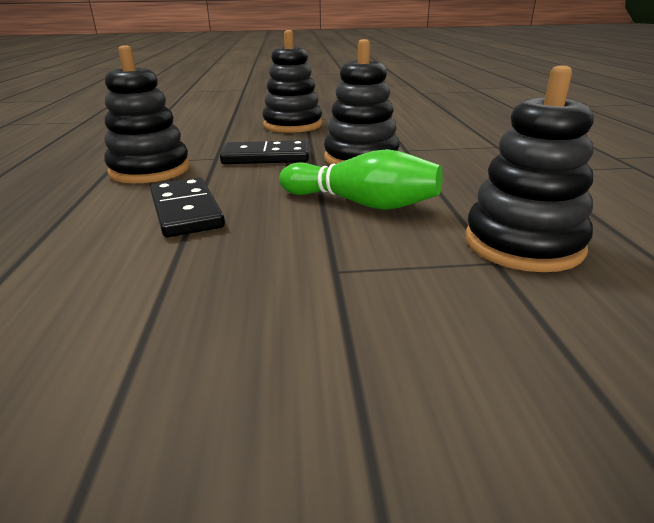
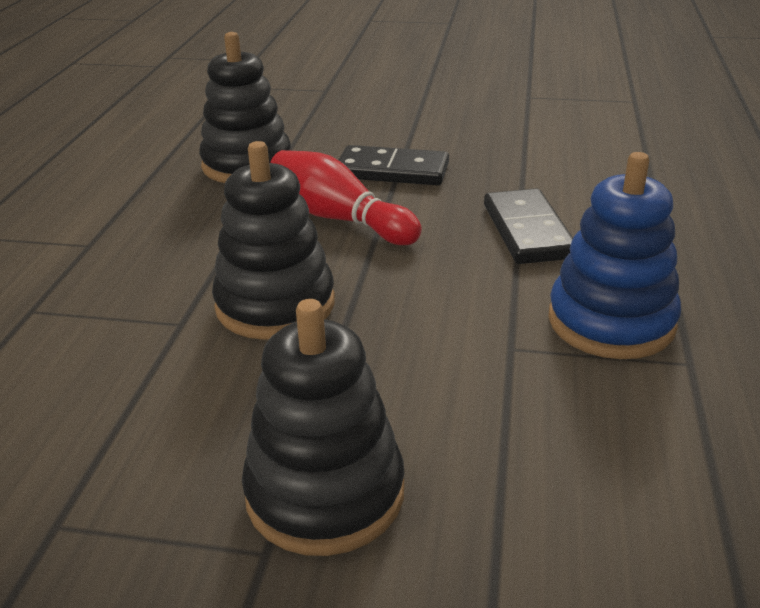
camera: 165 degrees left, 5 degrees up
black stacking toy [104,45,190,184] -> blue stacking toy [548,152,681,359]
black domino [220,140,309,164] -> black domino moved to [339,145,449,185]
green bowling pin [279,149,443,210] -> red bowling pin [270,150,422,245]

